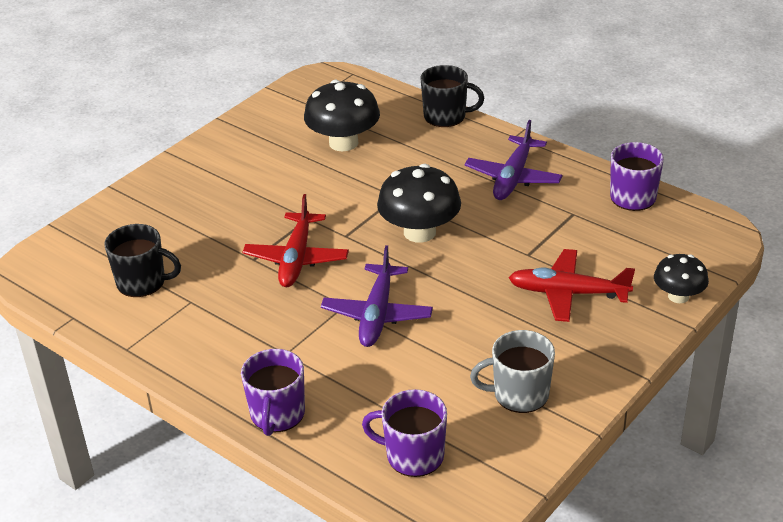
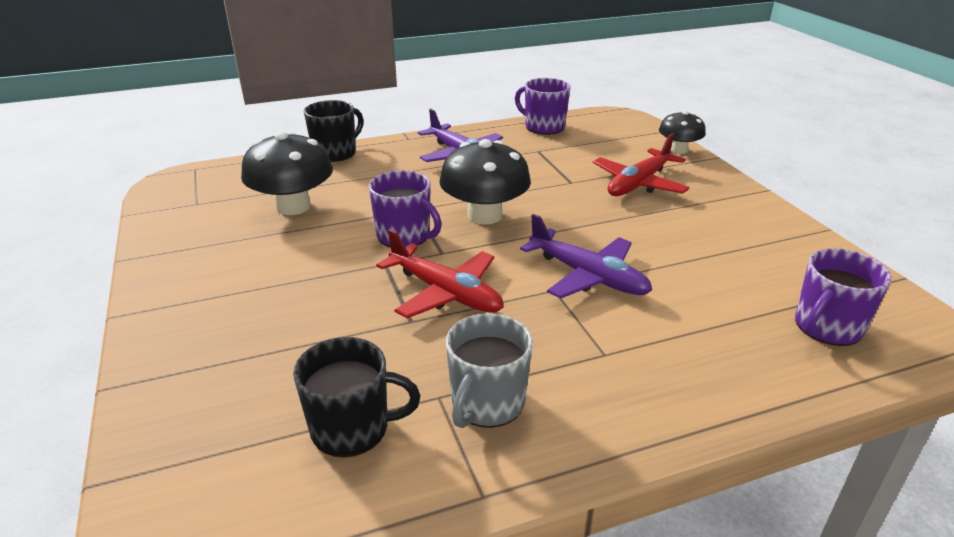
camera: 60 degrees left, 5 degrees down
black mug [104,224,181,297] -> black mug turned 45 degrees clockwise [293,337,420,458]
purple mug [241,349,305,436] -> purple mug moved to [369,170,442,248]
grey mug [470,330,555,413] -> grey mug moved to [446,313,533,428]

